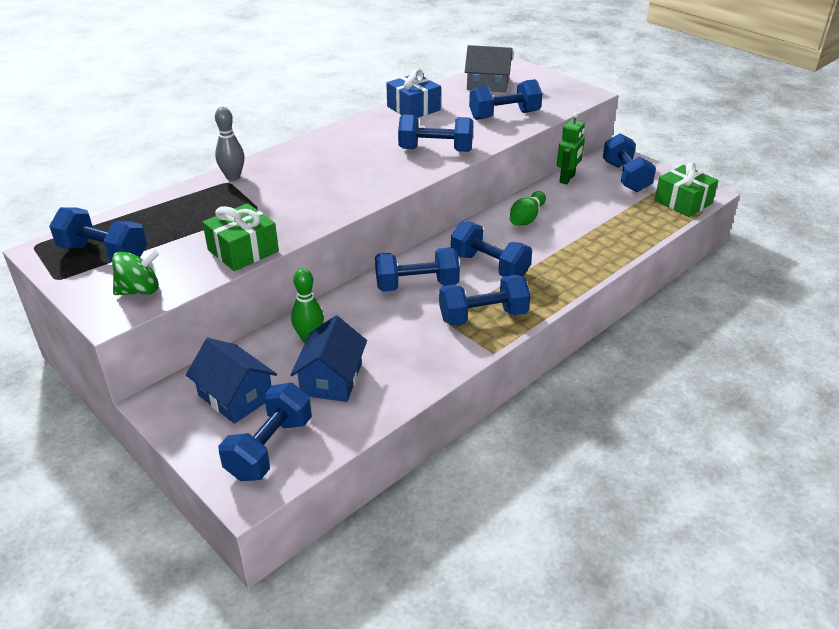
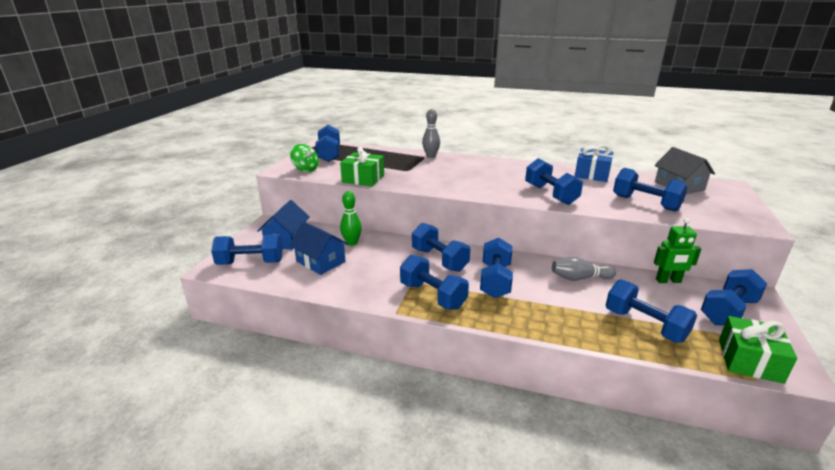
camera: 60 degrees right, 10 degrees down
blue house [290,316,367,402] -> blue house turned 60 degrees clockwise [289,221,349,275]
green bowling pin [510,191,546,226] -> grey bowling pin [552,257,616,281]
none -> blue dumbbell [606,279,697,343]

